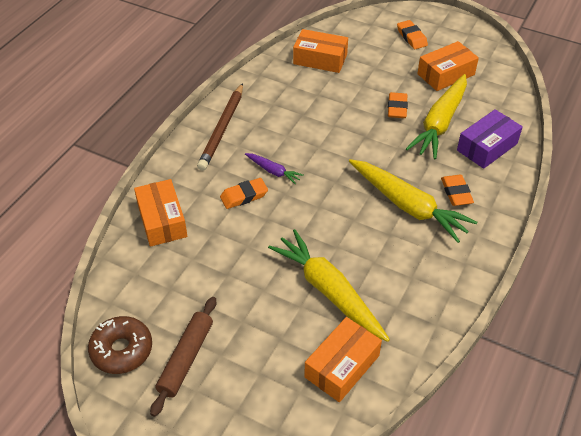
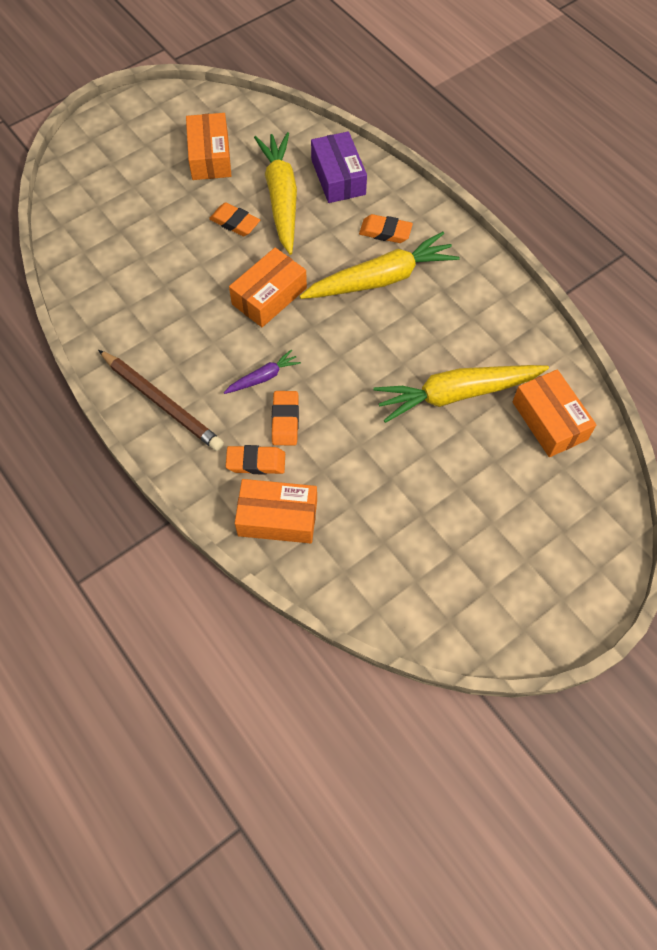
camera: 65 degrees left, 15 degrees up
brown donut [88,316,152,374] -> none
brown rolling pin [150,297,216,417] -> none
orange box [293,29,348,73] -> orange box moved to [229,247,307,327]
orange eraser [397,20,428,49] -> orange eraser moved to [226,445,285,475]
yellow carrot [406,74,467,160] -> yellow carrot turned 150 degrees counterclockwise [254,132,297,255]

